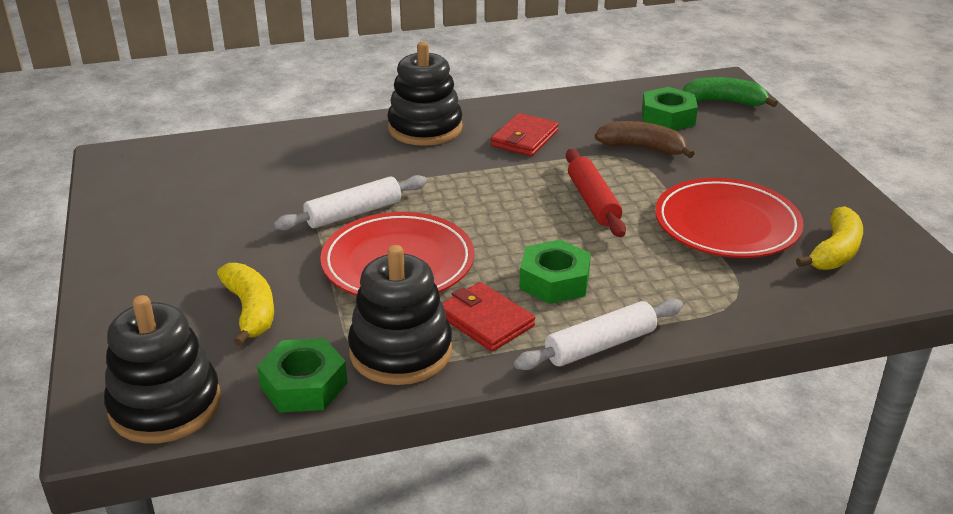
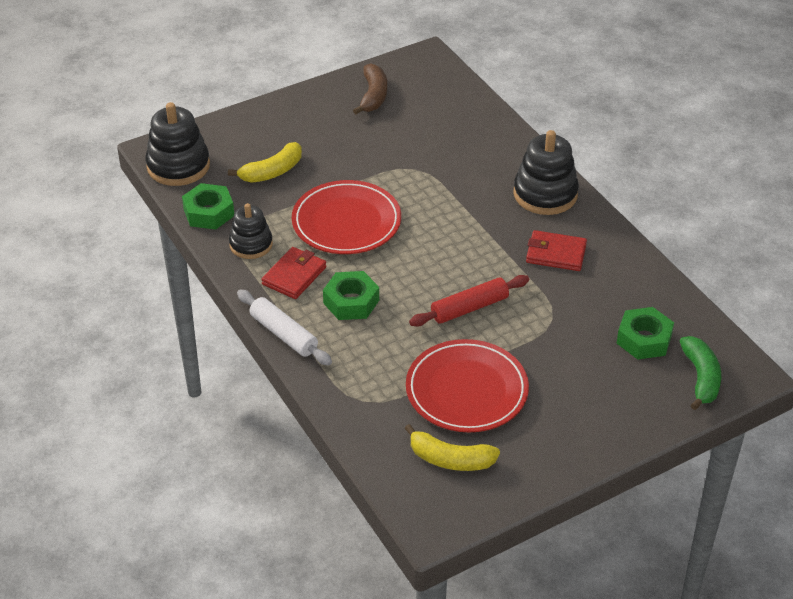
camera: 75 degrees right, 10 degrees up
white rolling pin [274,175,427,231] -> none
black stacking toy [348,245,452,385] -> black stacking toy [229,203,273,259], size x0.65
brown banana [595,121,695,158] -> brown banana moved to [353,63,387,115]

